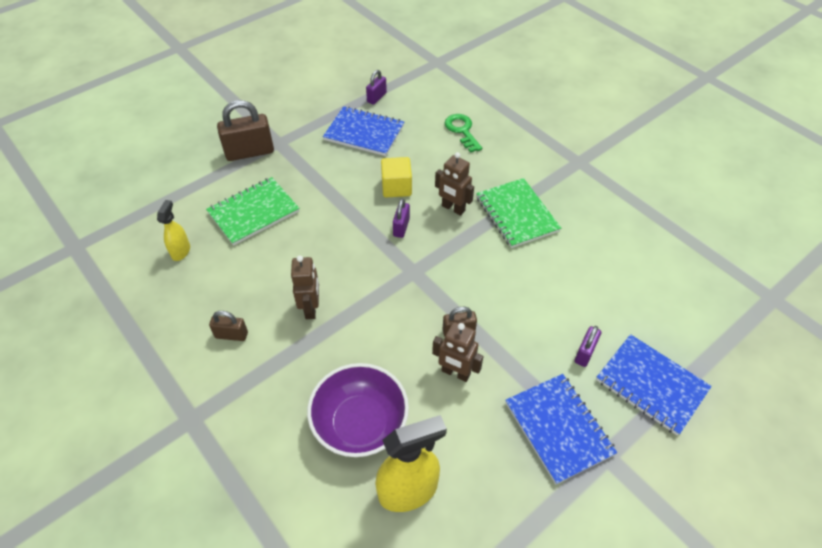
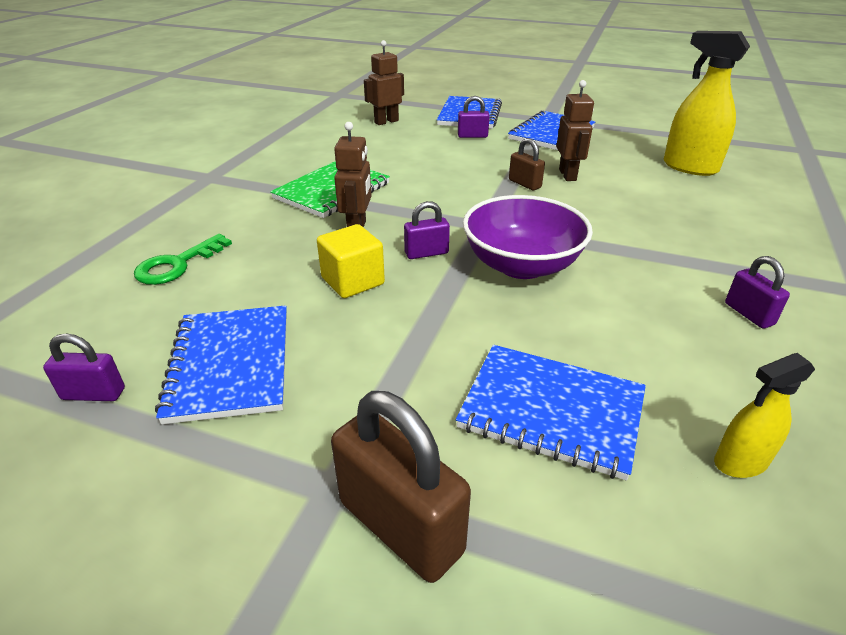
camera: 120 degrees left, 15 degrees down
green notebook [206,177,299,246] -> blue notebook [456,345,646,480]
brown padlock [209,311,248,341] -> purple padlock [725,256,790,329]
brown robot [291,255,319,319] -> brown robot moved to [364,40,404,125]
purple bowl [307,363,409,457] -> purple bowl moved to [463,195,593,279]

